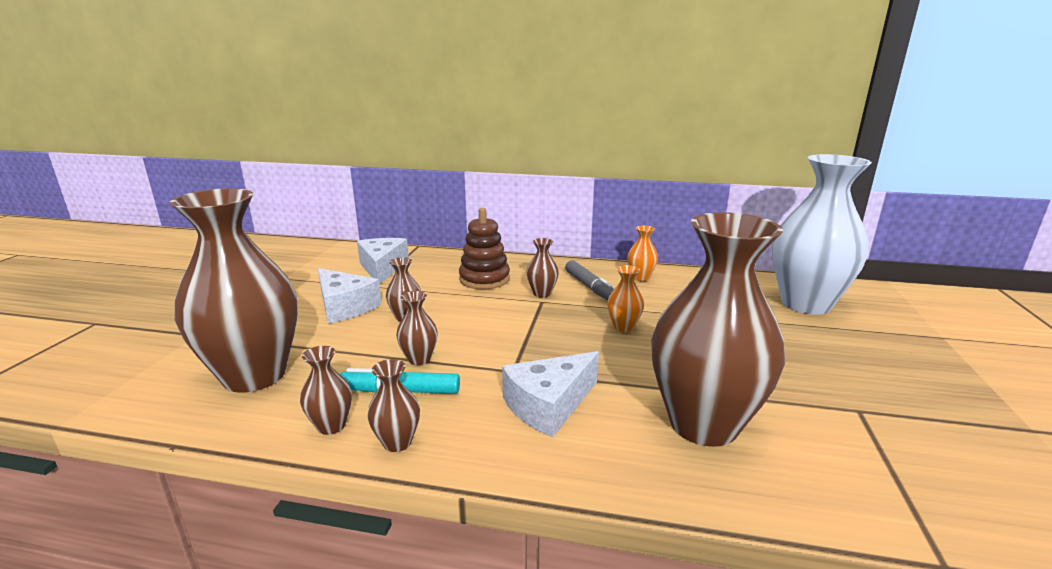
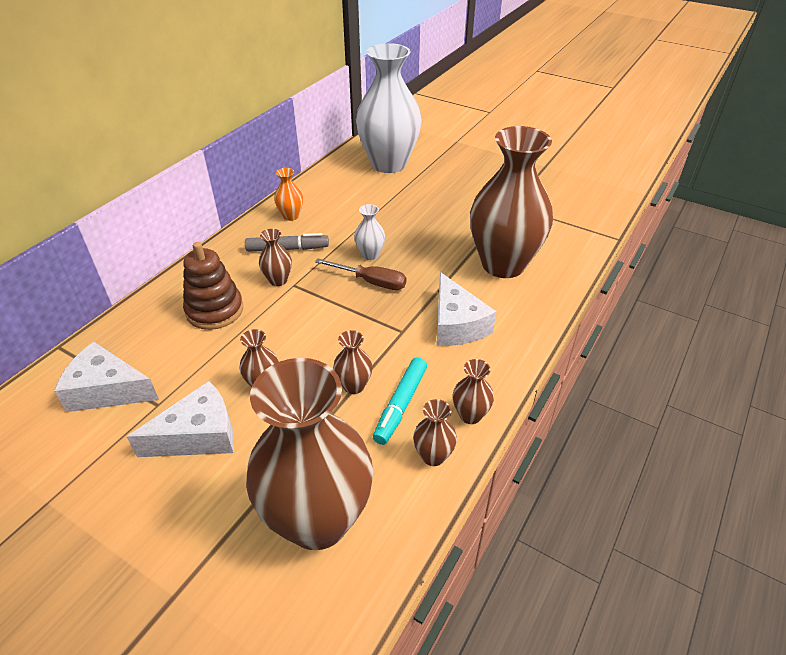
camera: 70 degrees left, 20 degrees up
orange vase [607,265,644,332] -> white vase [354,204,385,260]
none -> brown screwdriver [315,258,406,290]

